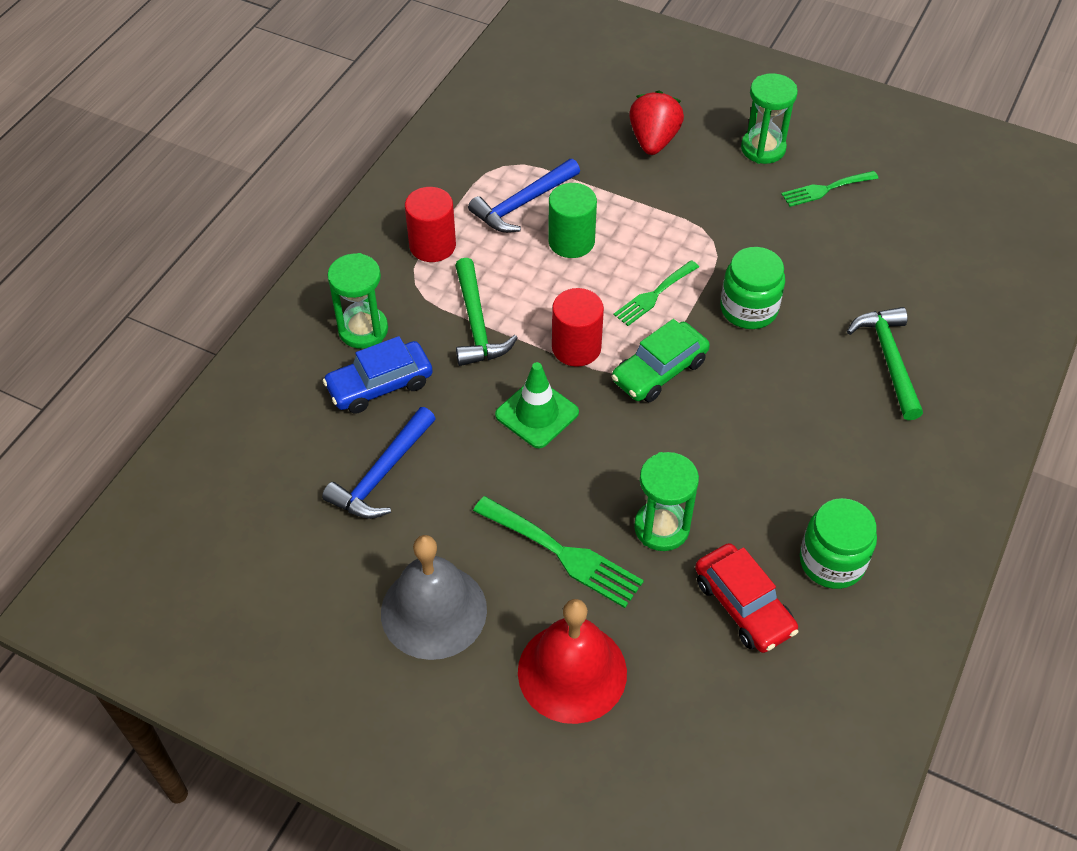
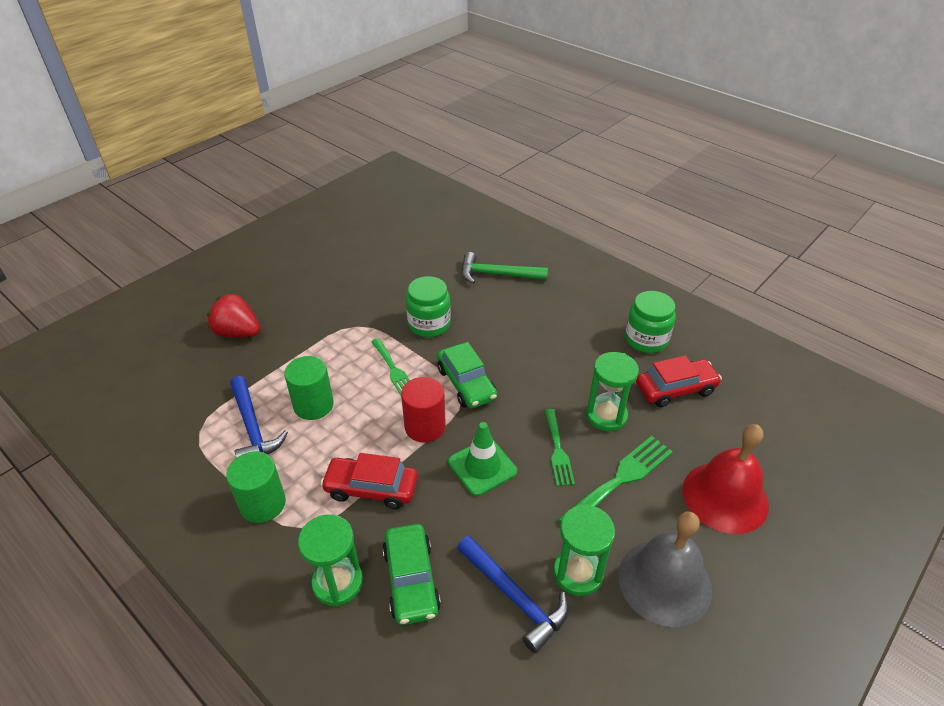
camera: 75 degrees left, 10 degrees down
blue car [322,336,433,414] -> green car [382,524,441,625]
red cylinder [405,187,456,262] -> green cylinder [226,452,286,523]
green hammer [455,258,518,366] -> red car [321,453,418,509]
green hourglass [741,73,798,164] -> green hourglass moved to [553,504,615,596]
green fork [781,171,879,207] -> green fork moved to [545,409,575,486]

